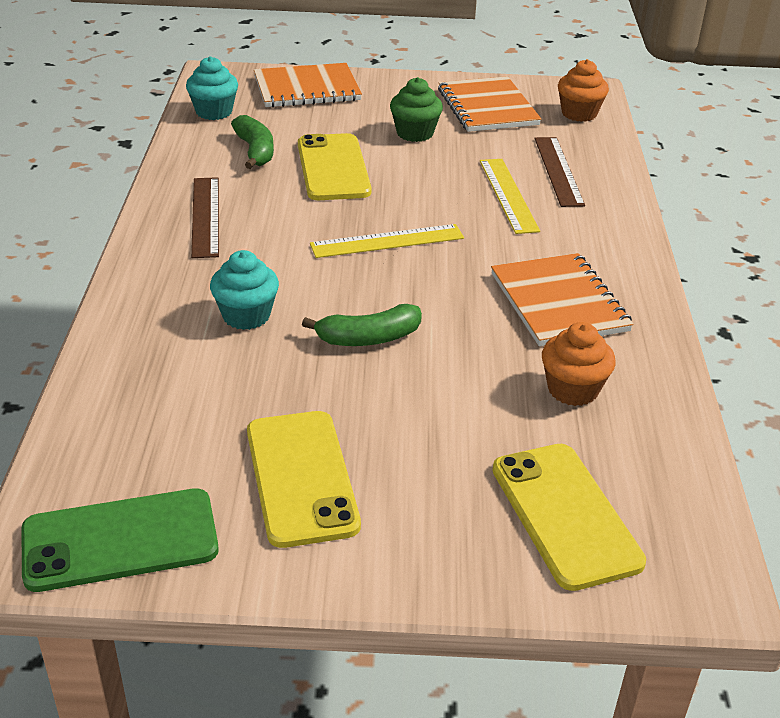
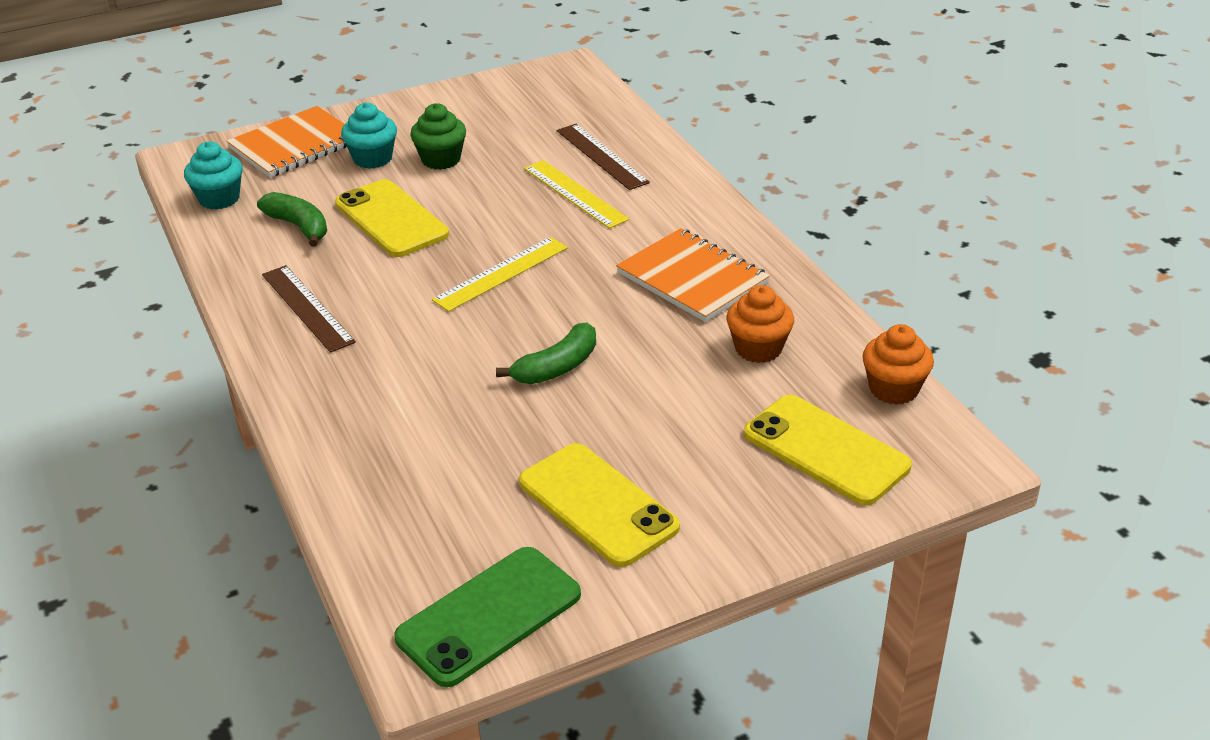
camera: 25 degrees left, 0 degrees up
turquoise cupcake [210,250,279,330] -> turquoise cupcake moved to [341,102,397,169]
orange notebook [438,76,541,132] -> none
orange cupcake [558,59,609,122] -> orange cupcake moved to [862,324,934,405]

